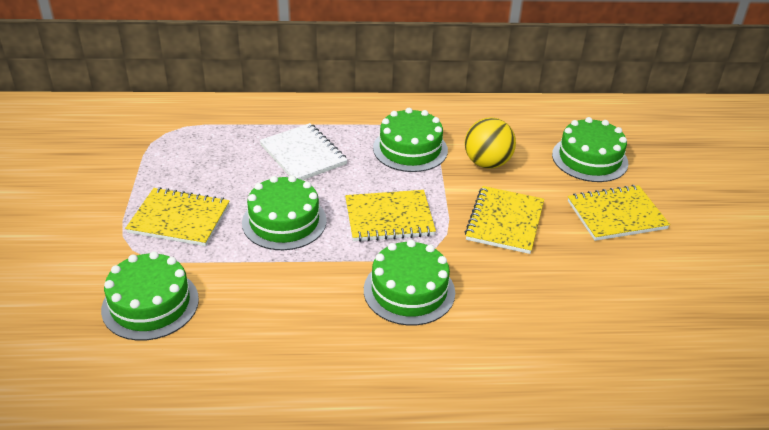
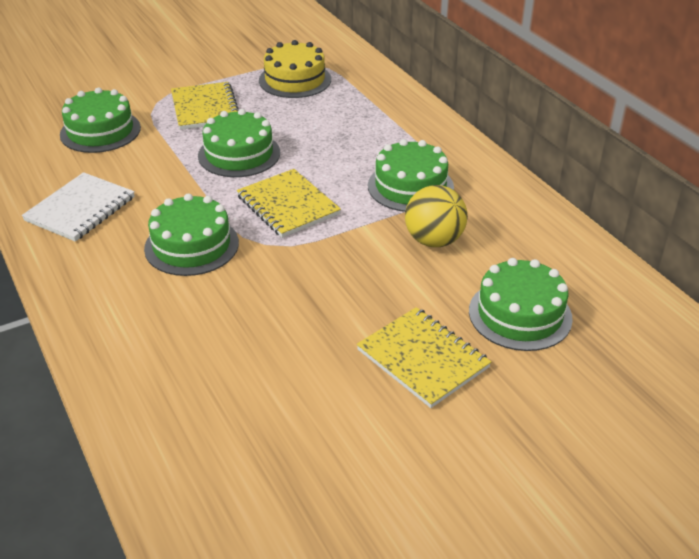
camera: 65 degrees right, 0 degrees up
white notebook [259,123,348,180] -> white notebook moved to [22,172,135,242]
yellow notebook [465,186,544,254] -> none
none -> yellow cake [259,40,331,98]

